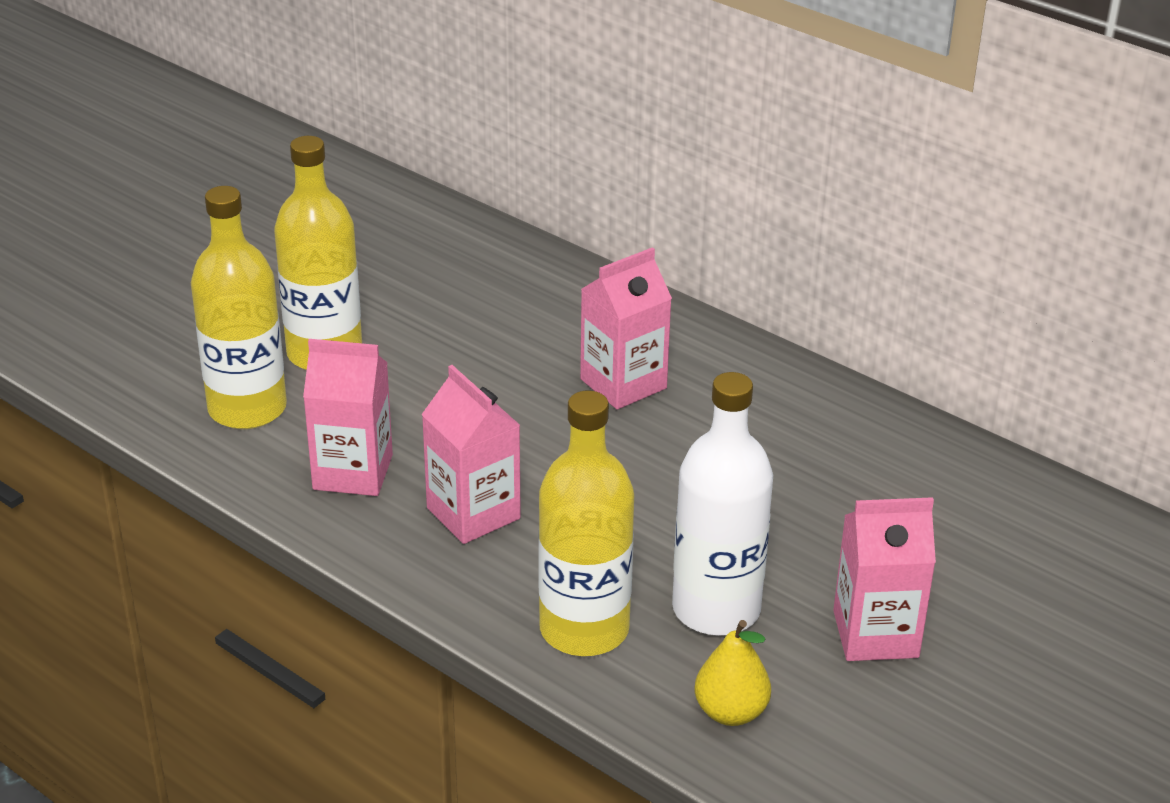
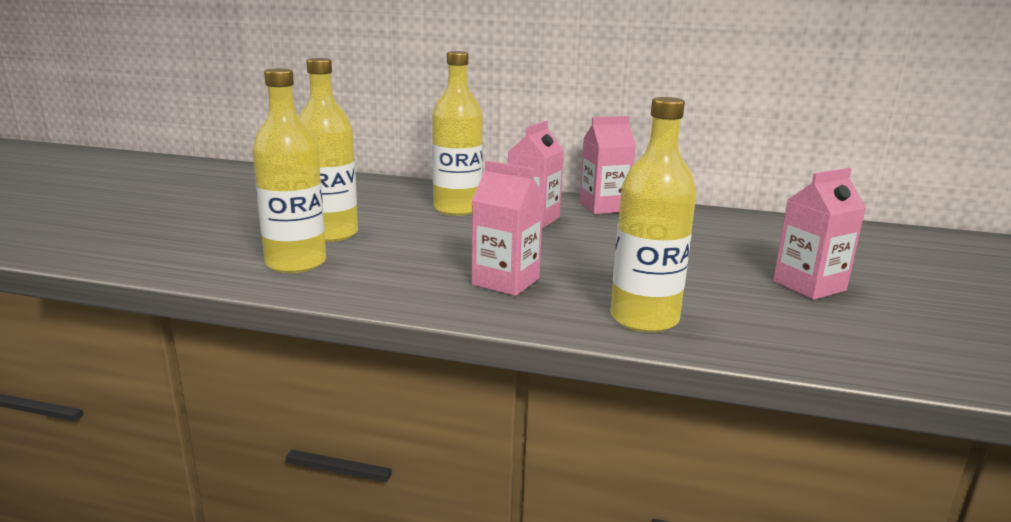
camera: 25 degrees left, 15 degrees down
pink carton [303,339,393,496] -> pink carton moved to [579,116,636,214]
white bottle [672,372,773,636] -> none
yellow pear [695,620,771,726] -> none
none -> yellow bottle [432,51,483,216]

